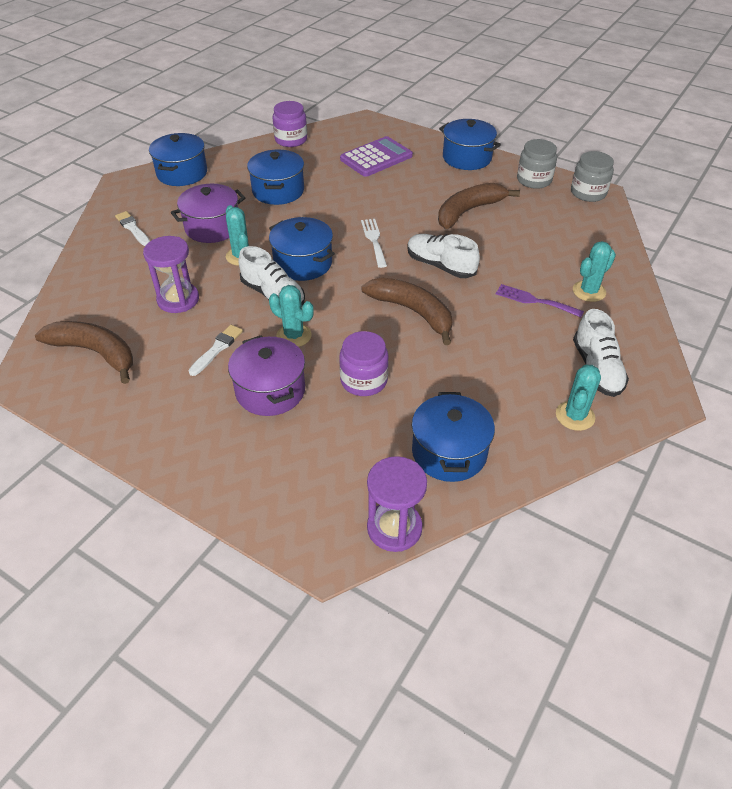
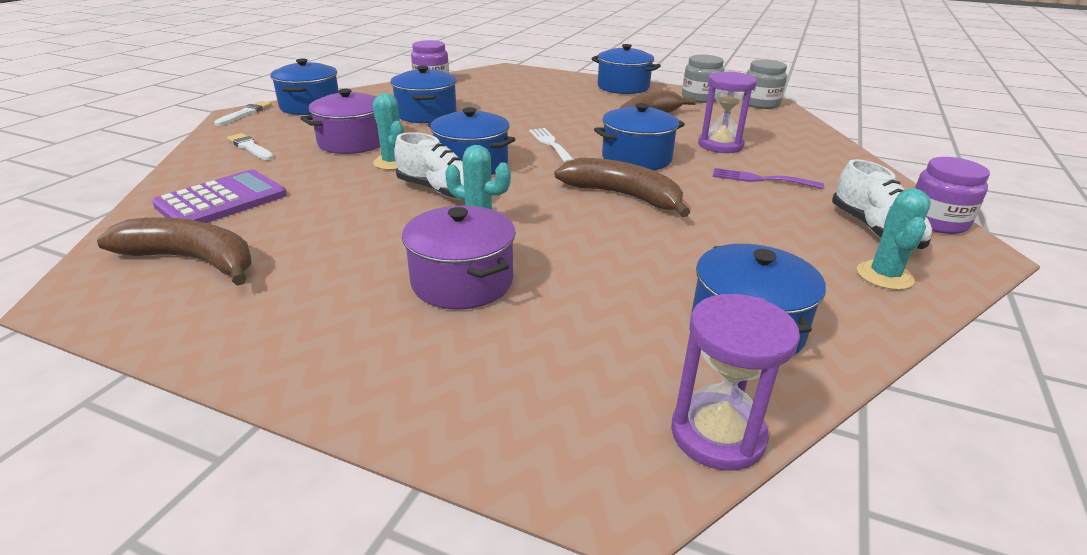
camera: 10 degrees left, 15 degrees down
purple hourglass [143,236,199,313] -> purple hourglass moved to [698,71,757,153]
white brush [188,325,243,376] -> white brush moved to [214,101,272,126]
purple jar [339,331,389,396] -> purple jar moved to [914,157,990,234]
purple calculator [340,136,413,177] -> purple calculator moved to [152,170,287,223]
white shoe [407,234,480,278] -> blue pot [594,103,685,170]
turquoise cactus [573,241,616,302] -> none

